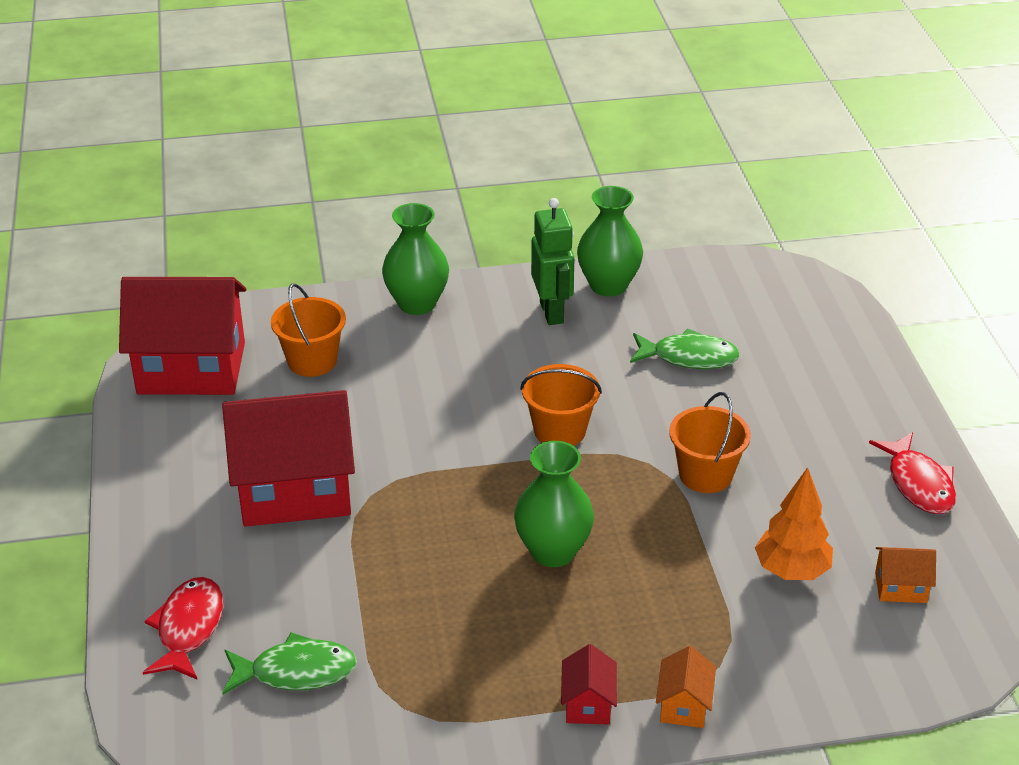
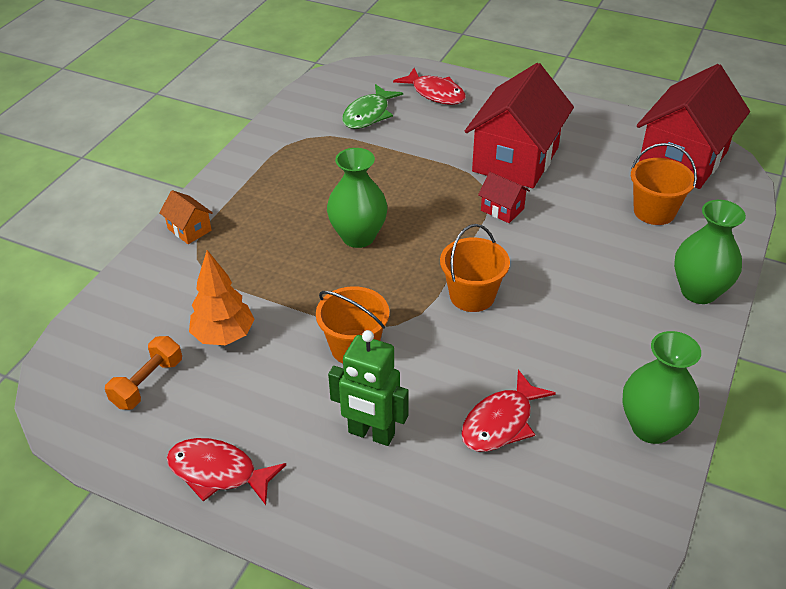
camera: 125 degrees right, 5 degrees up
green robot [531,198,575,325] -> green robot moved to [328,330,409,446]
red house [561,644,617,725] -> red house moved to [478,172,530,223]
green fish [630,329,740,369] -> red fish [461,370,556,452]
orange house [875,547,936,603] -> orange dumbbell [105,336,182,410]

